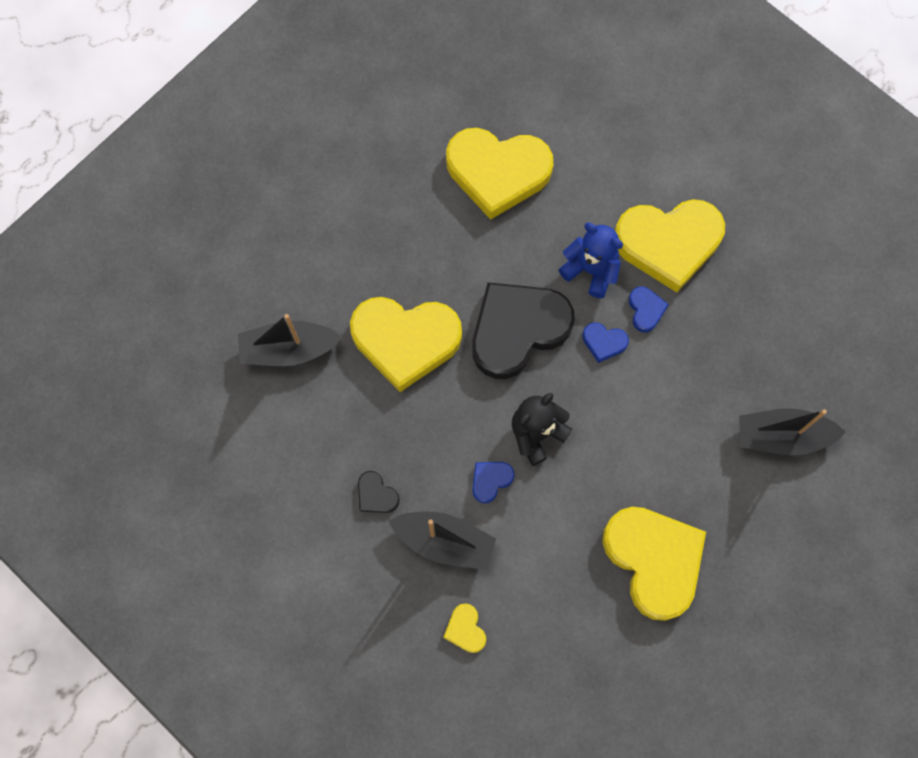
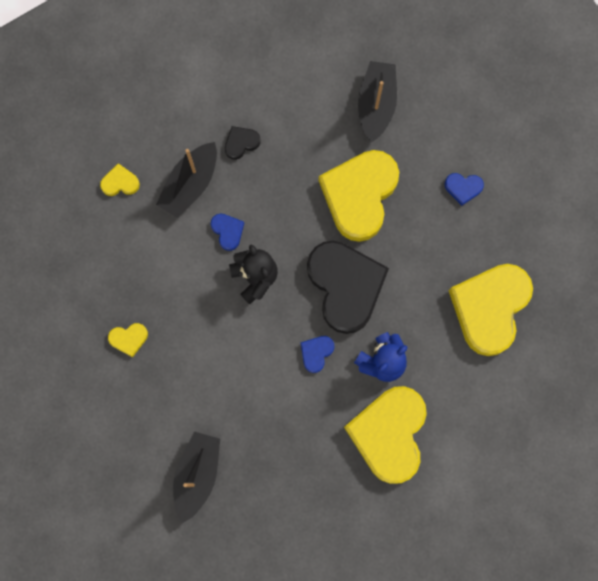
camera: 105 degrees right, 5 degrees up
yellow heart [602,507,706,621] -> yellow heart [108,323,148,357], size x0.42
blue heart [629,286,669,332] -> blue heart moved to [444,173,484,206]

